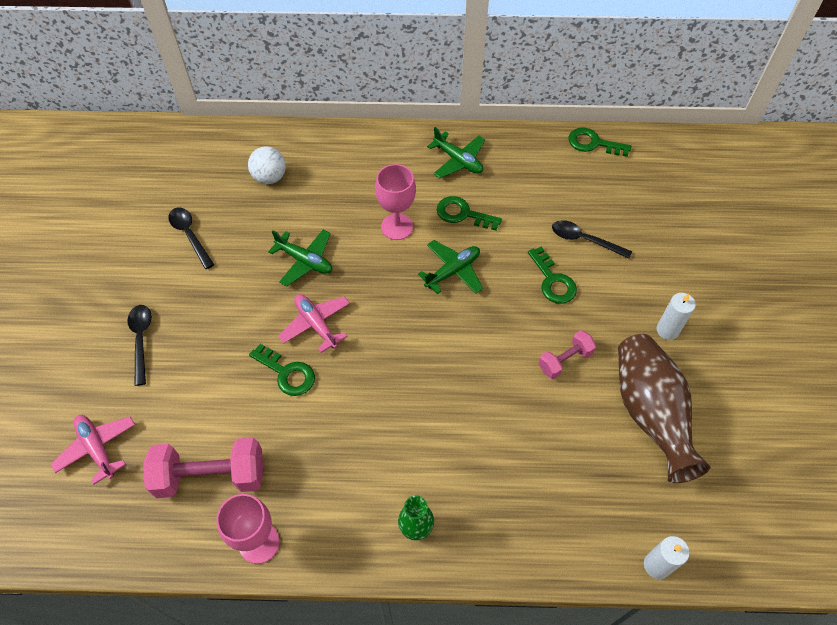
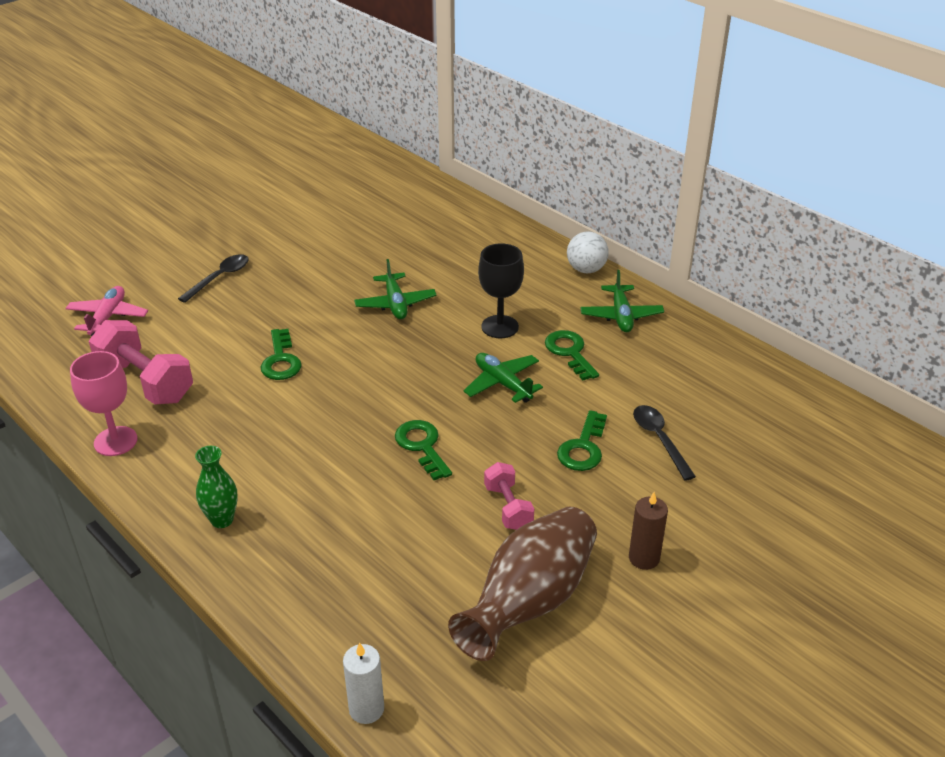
camera: 45 degrees right, 20 degrees down
black spoon [168,208,214,269] -> none
white ball [248,146,286,184] -> white ball moved to [567,231,609,273]
pink plane [278,294,350,353] -> none
pink goblet [375,164,416,240] -> black goblet [478,243,524,338]
green plane [418,240,483,294] -> green plane turned 135 degrees counterclockwise [464,353,543,403]
pink dumbbell [538,330,596,379] -> pink dumbbell turned 60 degrees clockwise [484,462,534,530]
green key [569,128,631,157] -> green key moved to [395,420,452,480]
white candle [657,293,696,340] -> brown candle [629,492,668,570]

